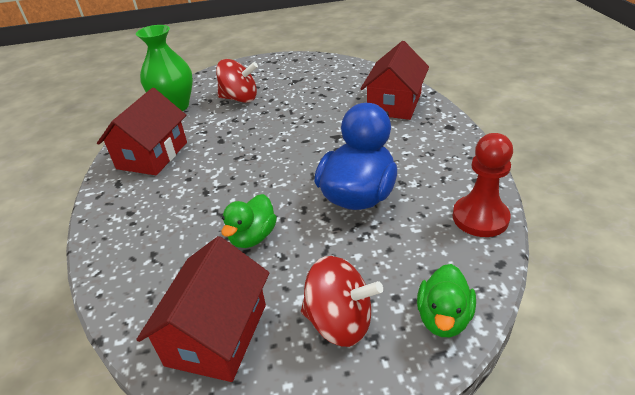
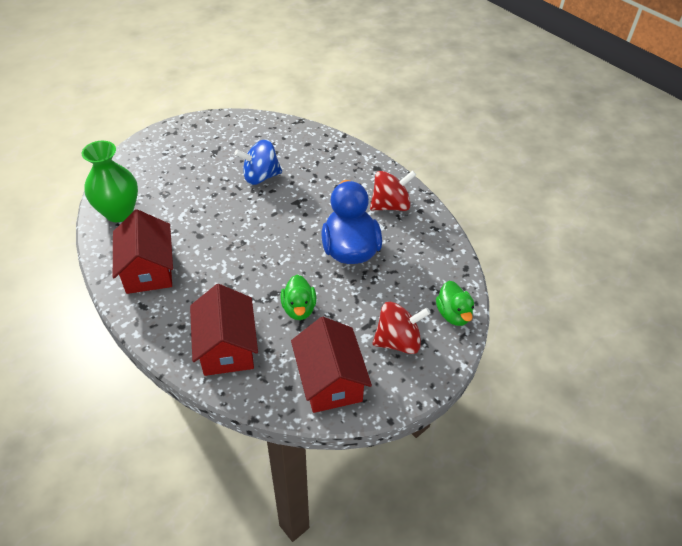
camera: 35 degrees left, 10 degrees up
red spinning top [216,59,258,103] -> red spinning top moved to [370,170,416,211]
red house [360,41,429,120] -> red house moved to [190,284,258,376]
red pawn [452,133,513,237] -> none
none -> blue spinning top [235,139,282,185]

